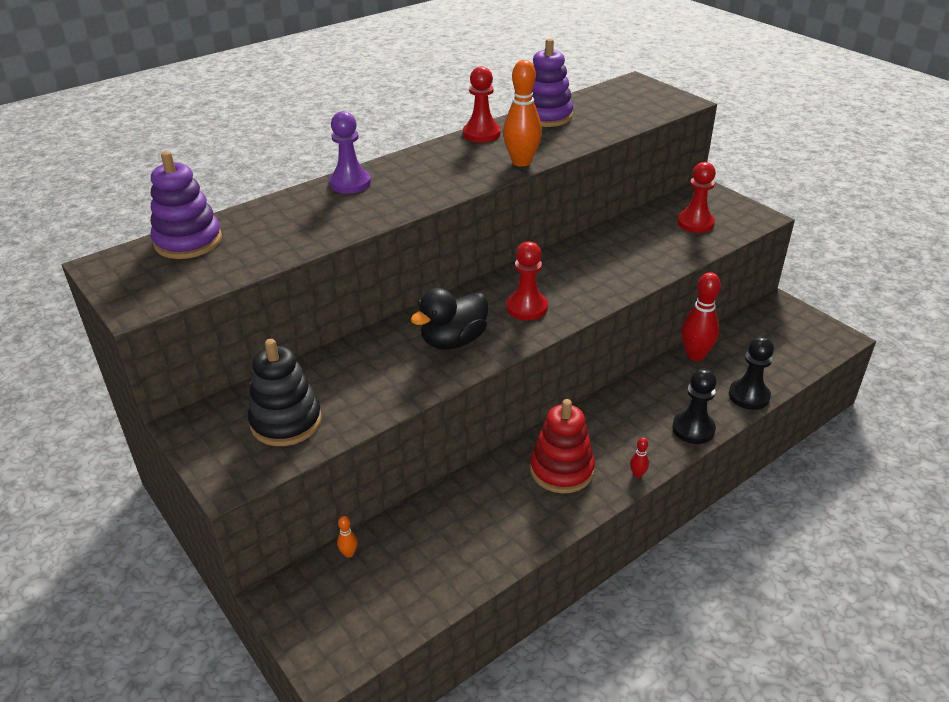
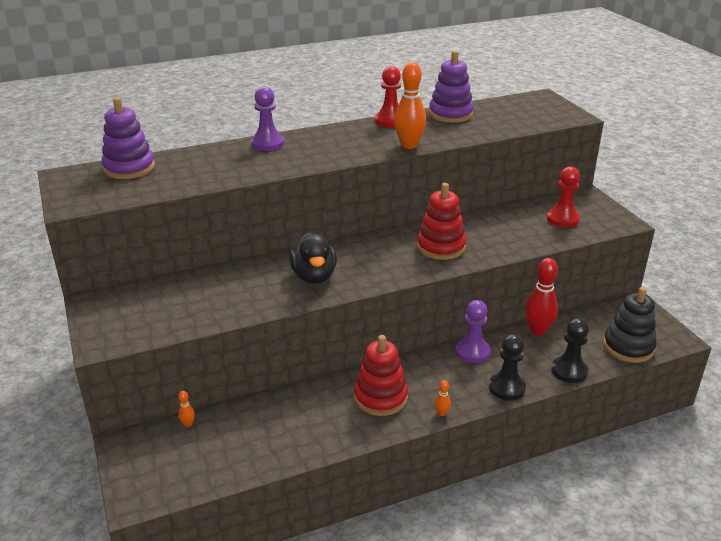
camera: 15 degrees right, 5 degrees down
black stacking toy [248,339,322,446] -> black stacking toy moved to [603,287,657,363]
black duck [411,288,488,350] -> black duck turned 75 degrees counterclockwise [289,232,337,284]
red pawn [506,242,548,320] -> none
red bowling pin [630,437,649,478] -> orange bowling pin [435,380,451,416]
none -> red stacking toy [417,183,466,260]
none -> purple pawn [455,300,490,363]

